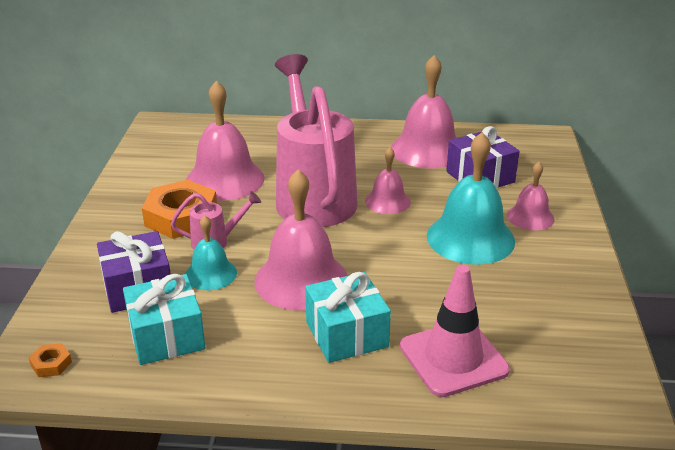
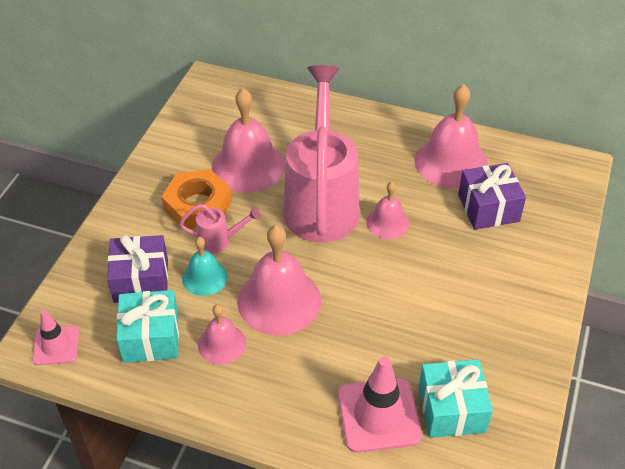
camera: 15 degrees right, 15 degrees up
orange nut [29,343,72,377] -> pink traffic cone [32,310,79,365]
turquoise gift [305,272,391,363] -> turquoise gift moved to [419,359,493,438]
turquoise bell [427,132,515,265] -> none
pink bell [507,162,555,230] -> pink bell moved to [198,304,247,365]

